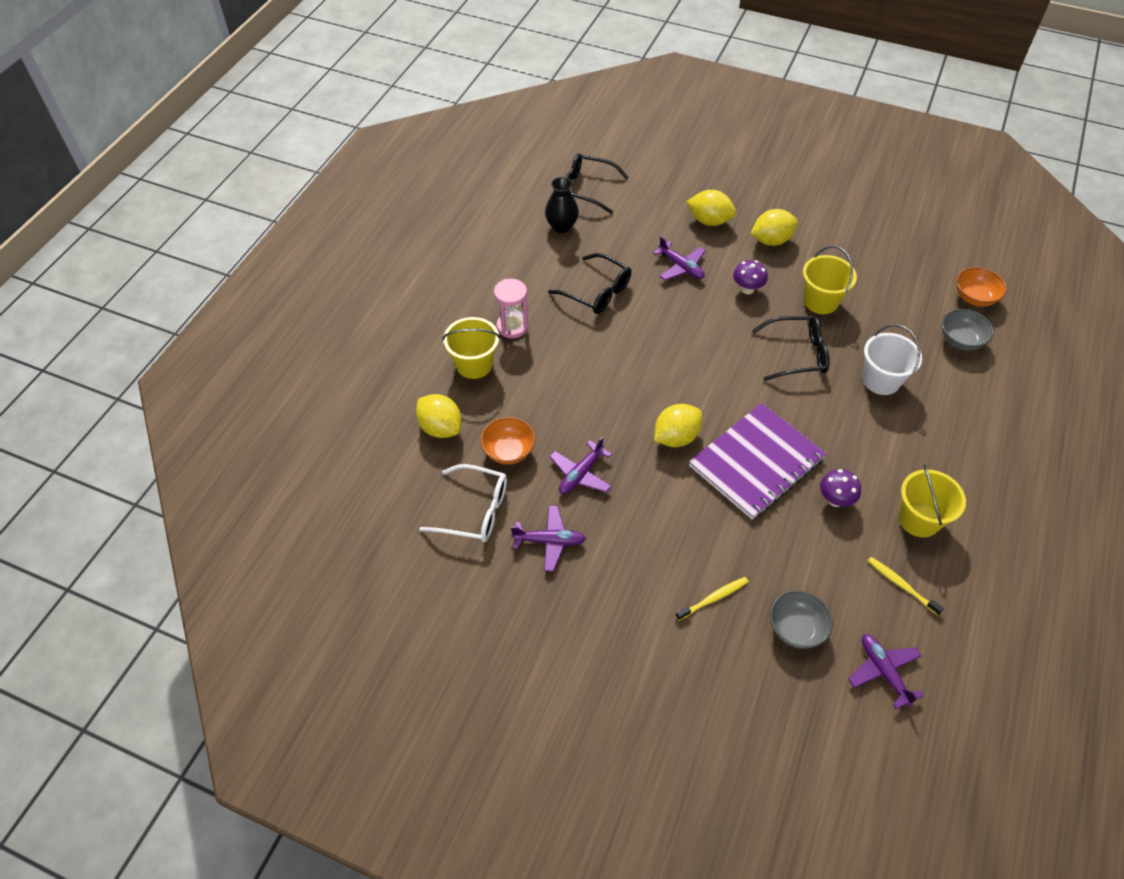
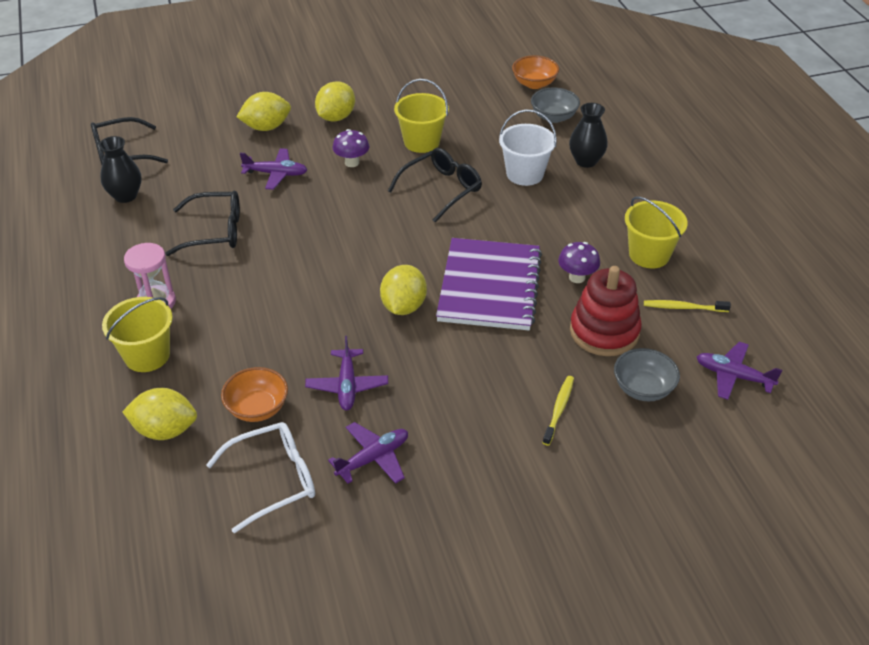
camera: 40 degrees left, 10 degrees down
none -> black vase [569,103,608,168]
none -> red stacking toy [570,266,642,356]

